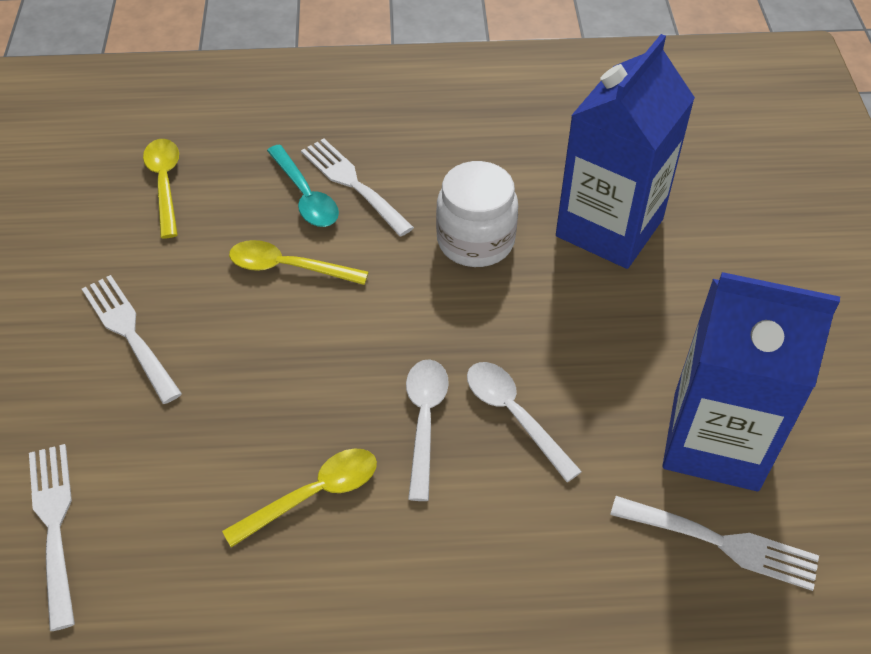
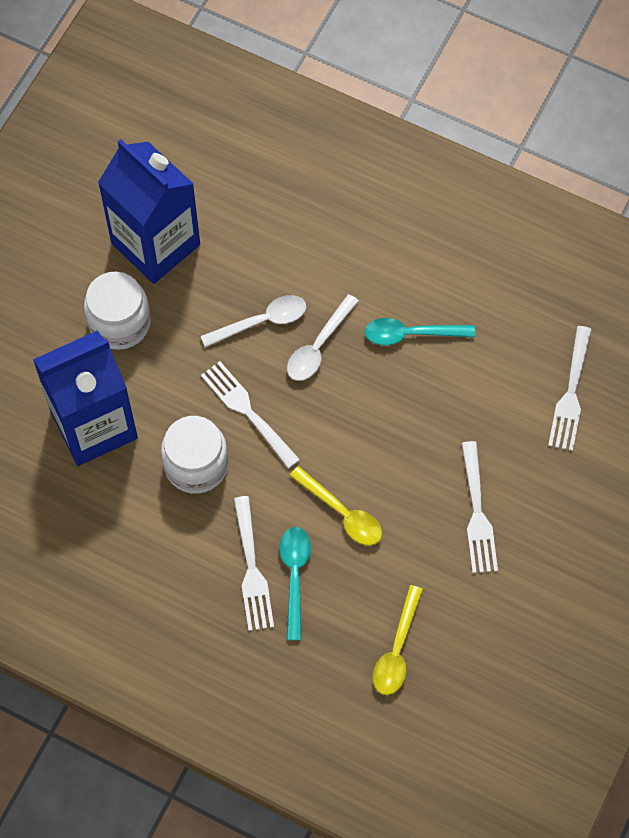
camera: 150 degrees left, 15 degrees up
yellow spoon [222,449,377,547] -> turquoise spoon [365,318,475,345]
white spoon [467,362,582,482] -> white spoon turned 105 degrees counterclockwise [201,295,306,348]
white fork [610,496,819,591] -> white fork moved to [201,361,300,469]
none -> white jar [84,272,151,350]

